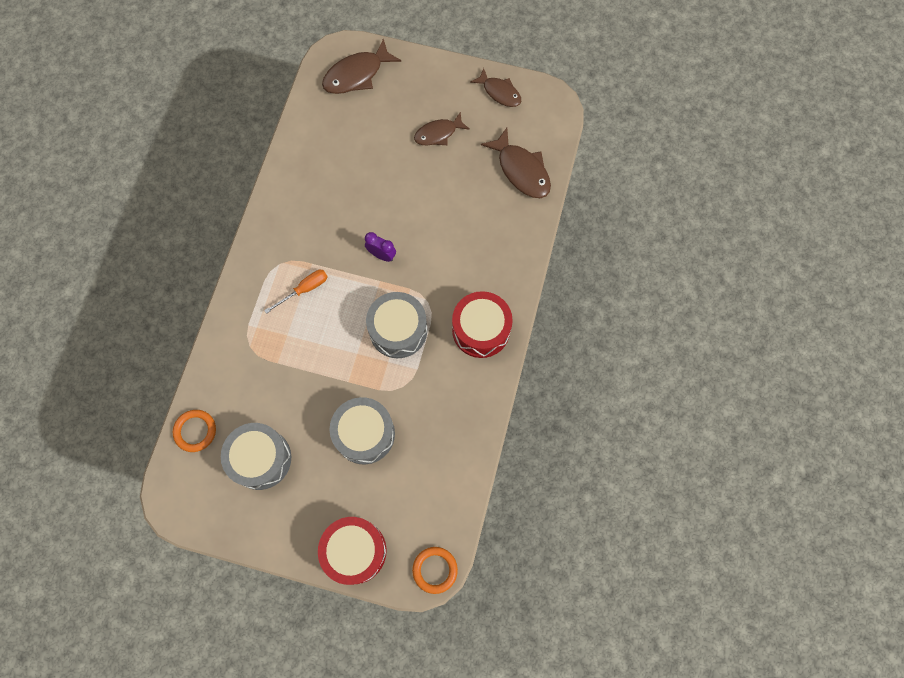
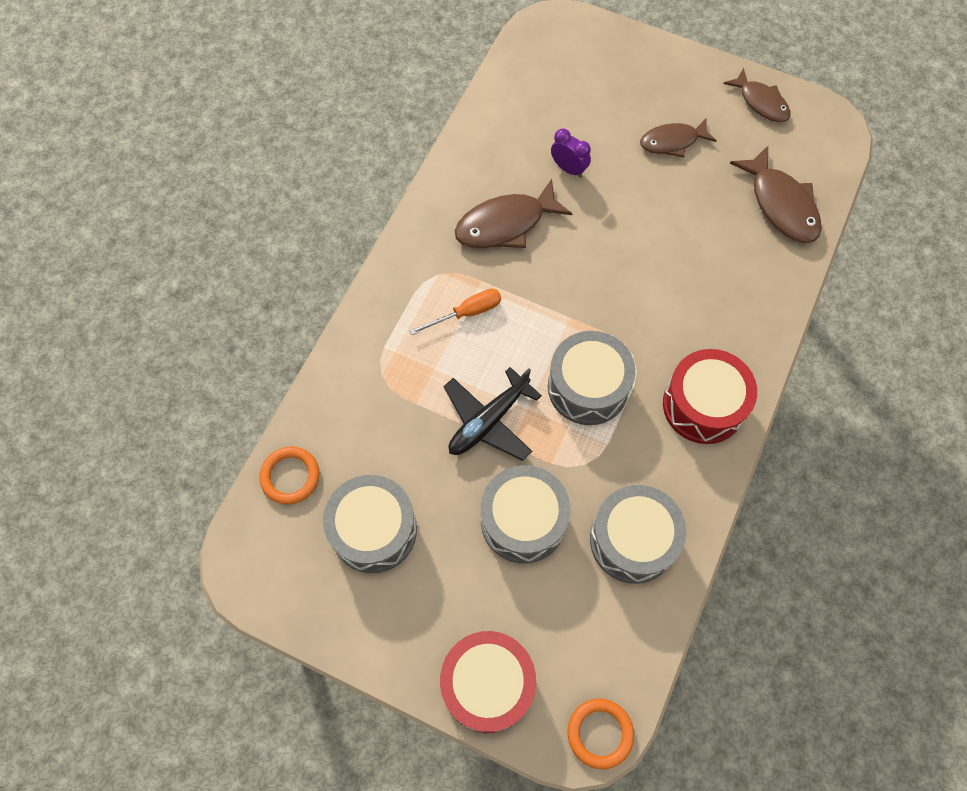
camera: 10 degrees right, 5 degrees down
brown fish [322,38,401,94] -> brown fish moved to [455,179,572,248]
purple clock [365,232,396,262] -> purple clock moved to [551,128,591,178]
none -> black plane [443,367,542,461]
none -> grey drum [590,485,686,584]

